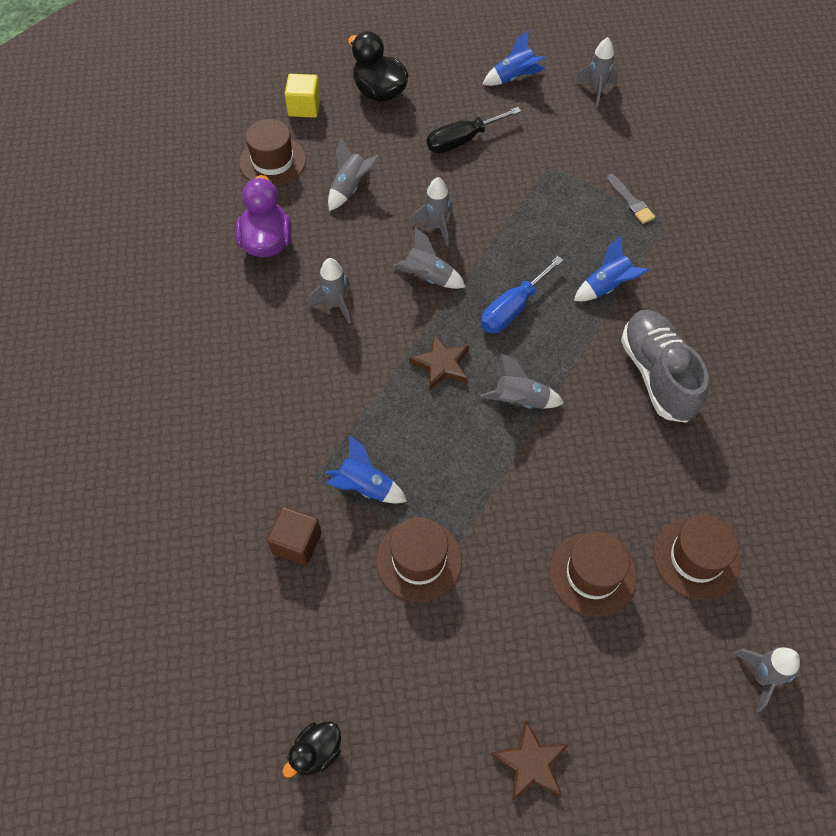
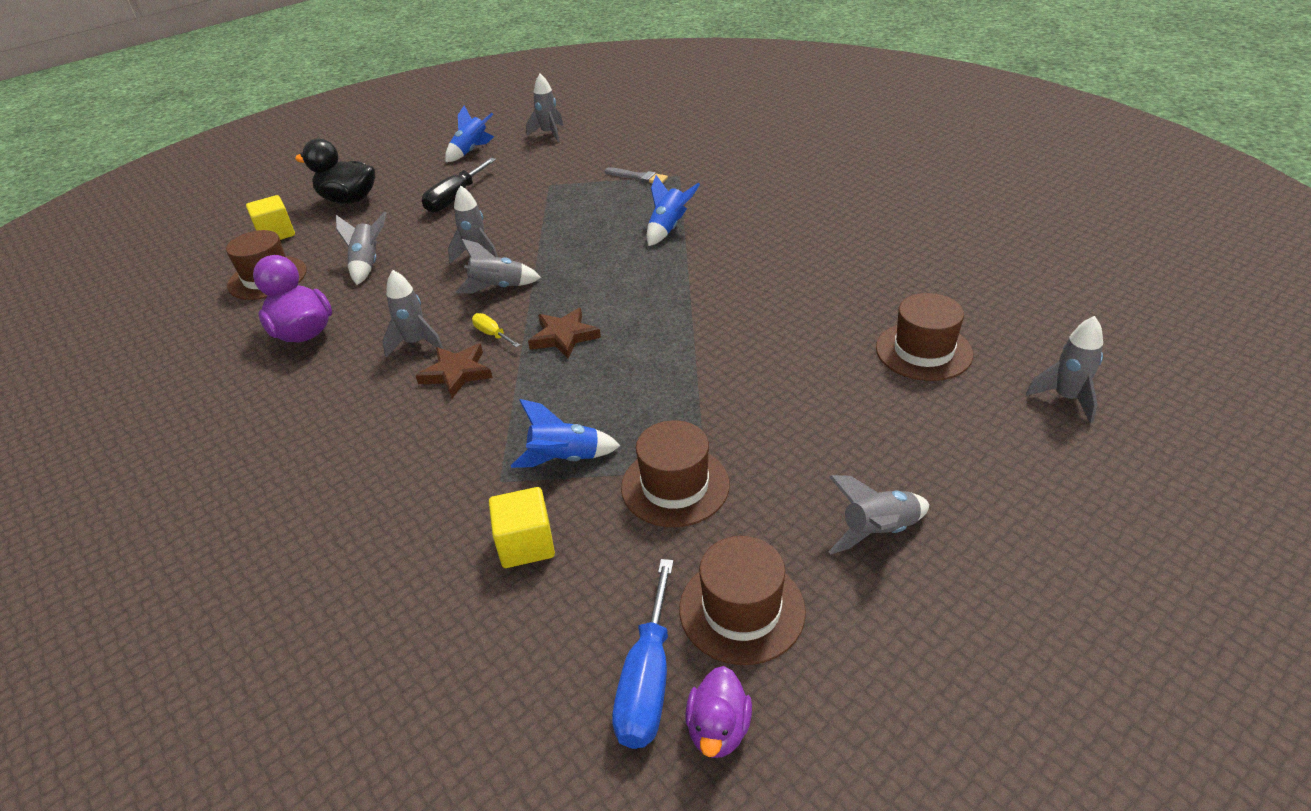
camera: 30 degrees left, 20 degrees down
brown cube [267,507,321,566] -> yellow cube [489,487,555,568]
black duck [283,722,341,778] -> purple duck [685,666,752,758]
grey rocket [480,353,564,409] -> grey rocket moved to [828,475,929,554]
blue screwdriver [481,256,564,333] -> blue screwdriver moved to [612,559,674,749]
brown star [491,720,568,801] -> brown star moved to [415,344,493,398]
brown hat [550,532,637,616] -> brown hat moved to [679,536,806,665]
grey shoe [621,310,709,423] -> none
none -> yellow screwdriver [472,313,520,347]

